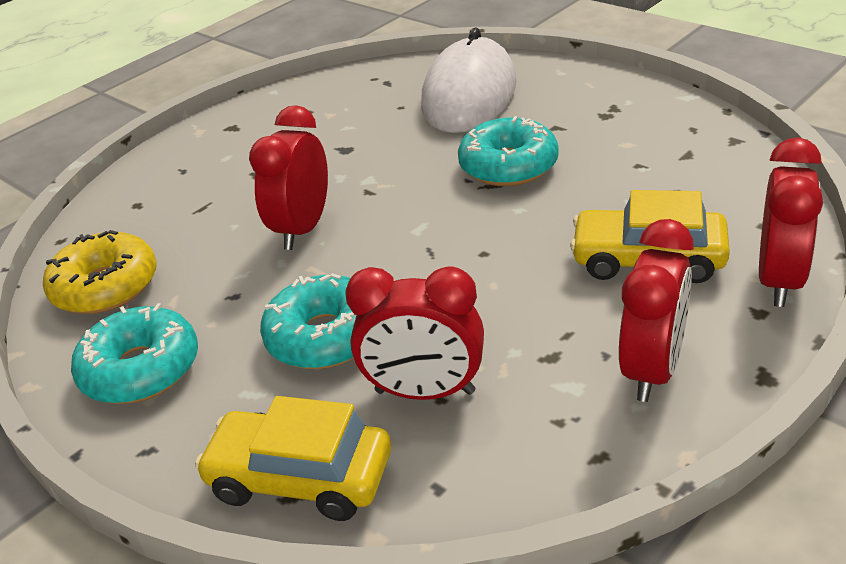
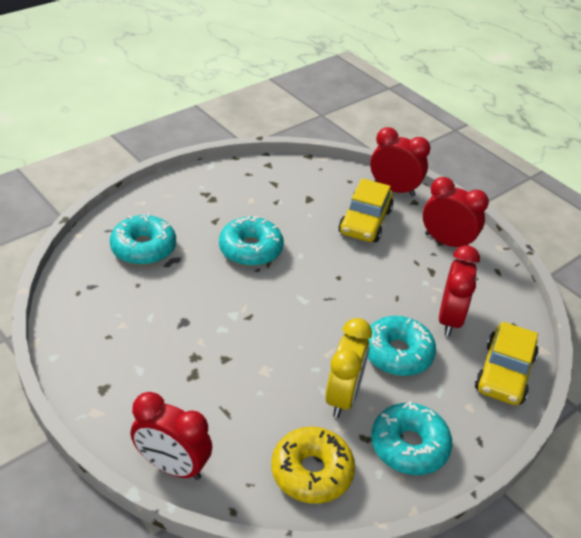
camera: 90 degrees left, 5 degrees up
red clock [249,105,328,250] -> red clock moved to [131,392,212,480]
white mouse [421,27,516,133] -> turquoise donut [110,213,176,265]
none -> yellow clock [325,318,372,418]

